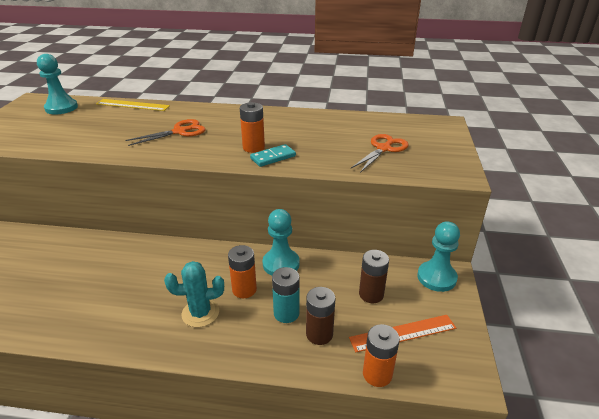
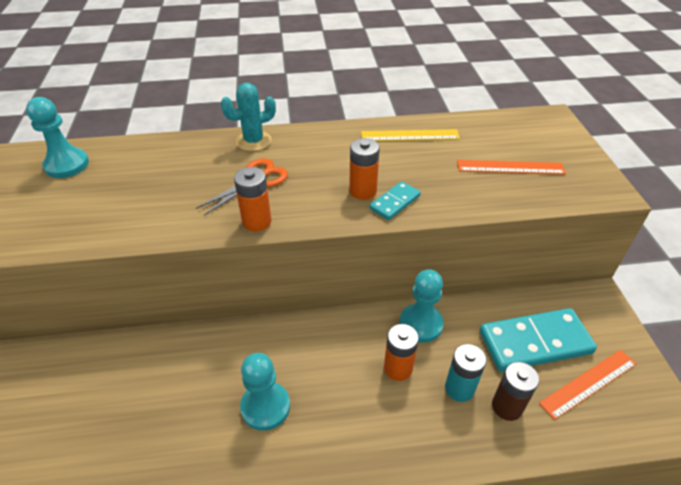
camera: 15 degrees left, 10 degrees up
yellow ruler [96,99,170,111] -> yellow ruler moved to [361,129,460,141]
turquoise cactus [164,261,224,327] -> turquoise cactus moved to [221,83,276,151]
orange scissors [351,134,409,173] -> orange ruler [457,160,566,174]
brown battery [359,250,389,303] -> turquoise domino [480,308,597,372]
orange battery [363,324,400,387] -> orange battery moved to [234,167,271,231]
turquoise pawn [417,221,460,292] -> turquoise pawn moved to [240,353,290,431]

